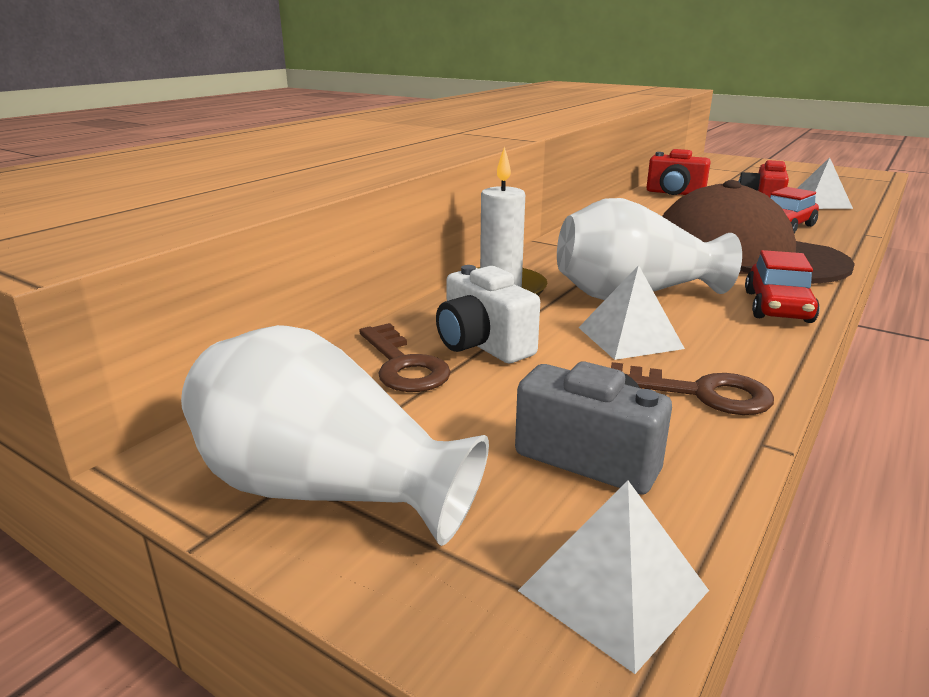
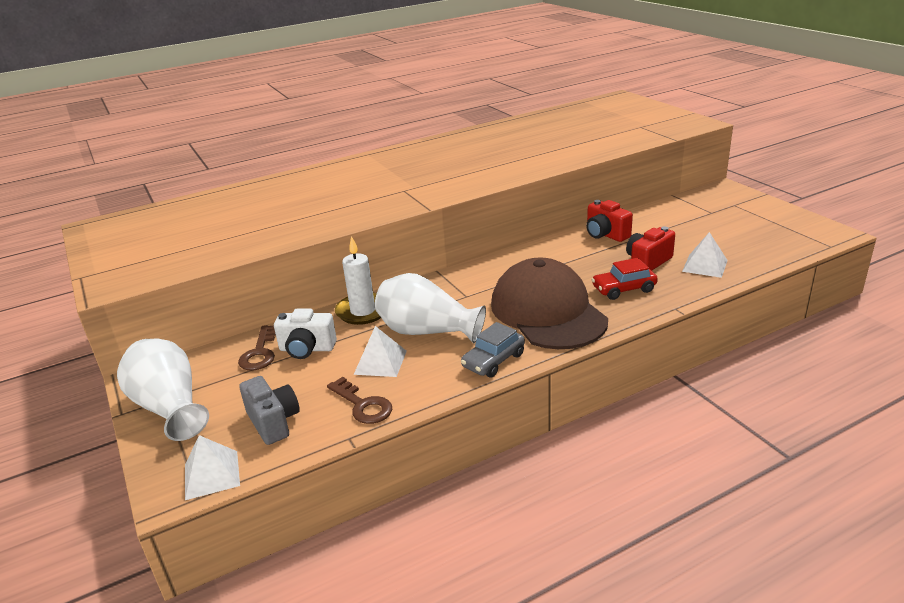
camera: 30 degrees right, 5 degrees up
white camera [436,265,540,363] -> white camera turned 75 degrees counterclockwise [274,309,337,359]
red car [745,250,820,323] -> grey car [461,322,525,378]

